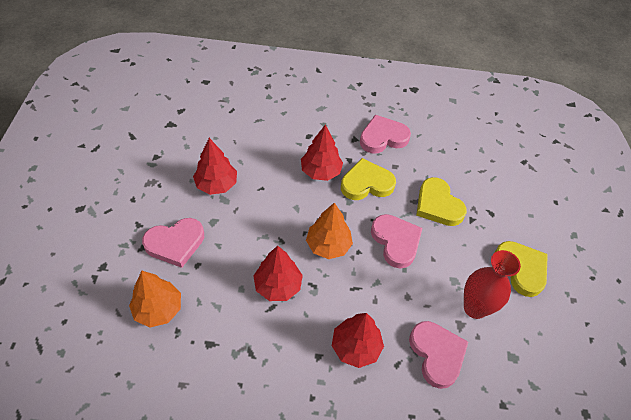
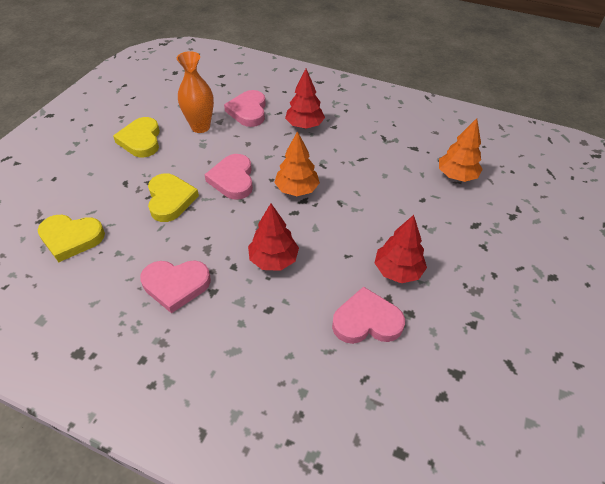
camera: 160 degrees left, 5 degrees down
pink heart [142,218,204,268] -> pink heart moved to [332,286,405,344]
red tree [253,246,303,301] -> none
yellow heart [341,158,396,200] -> yellow heart moved to [38,215,105,262]
red vase [464,250,521,319] -> orange vase [177,51,214,133]

